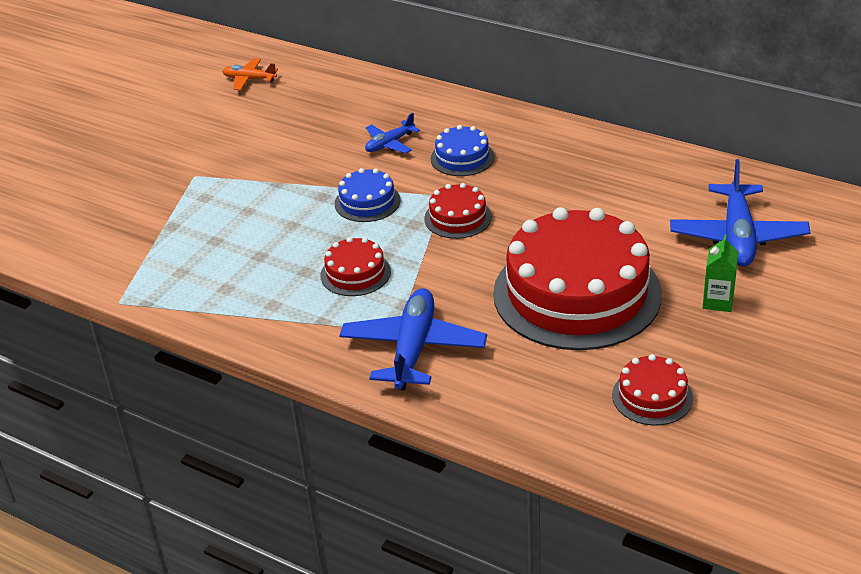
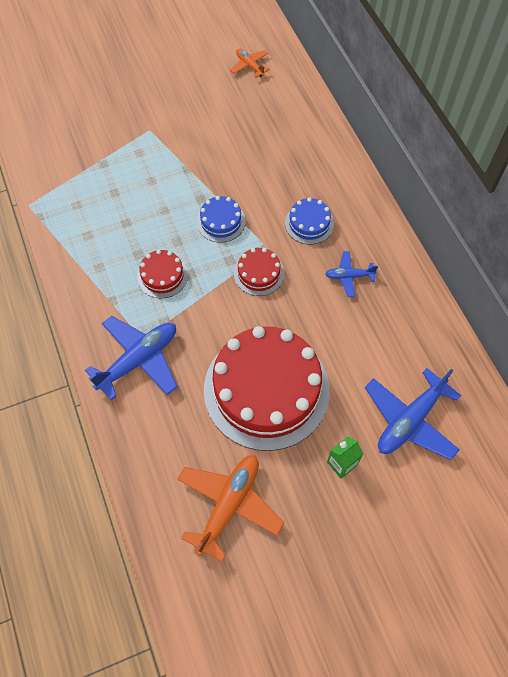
camera: 35 degrees right, 25 degrees up
blue plane [365,113,420,154] -> blue plane moved to [325,251,378,297]
red cake [612,354,693,426] -> orange plane [177,455,284,562]

